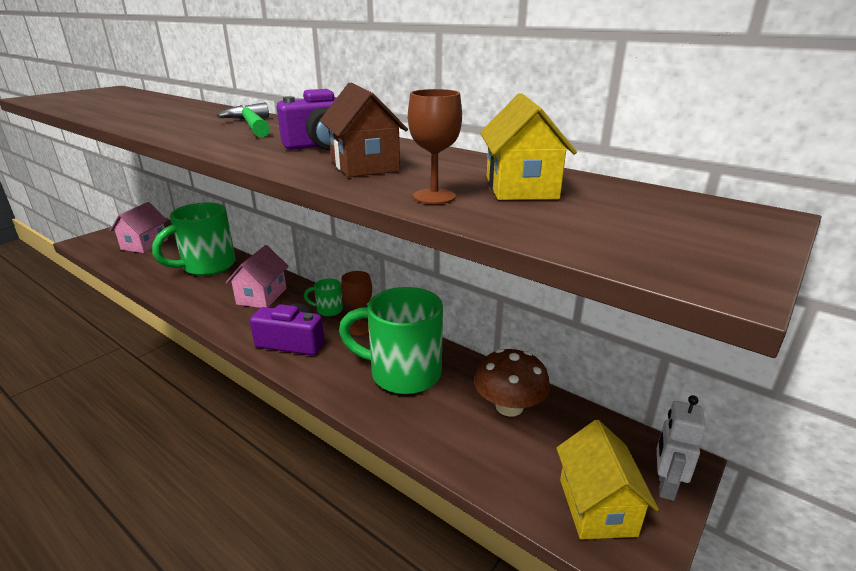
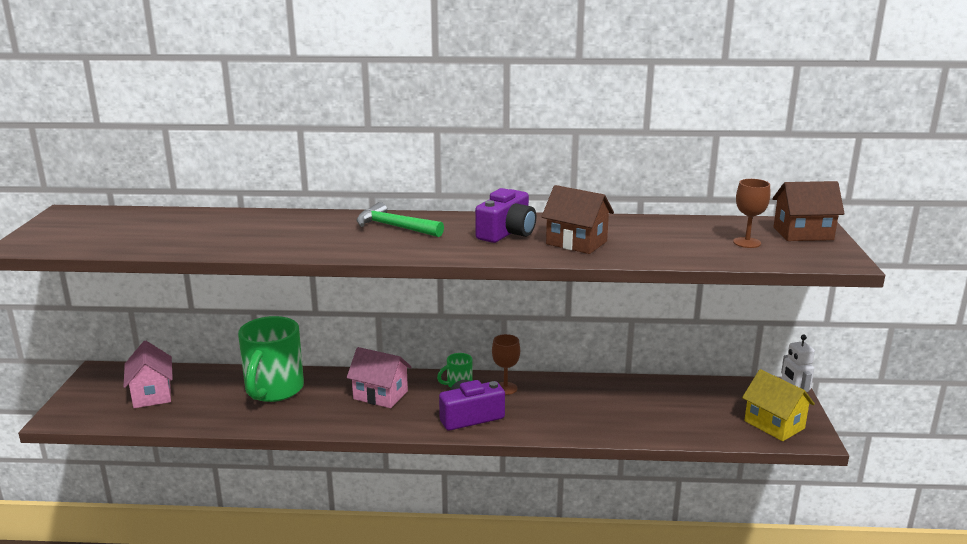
camera: 35 degrees left, 5 degrees down
pink house [226,245,289,308] -> pink house turned 45 degrees counterclockwise [347,347,412,408]
green mug [339,287,443,394] -> none
brown goblet [408,89,462,204] -> brown goblet moved to [733,179,770,248]
brown mushroom [474,349,550,417] -> none
yellow house [480,93,577,200] -> none
none -> brown house [772,181,845,241]

